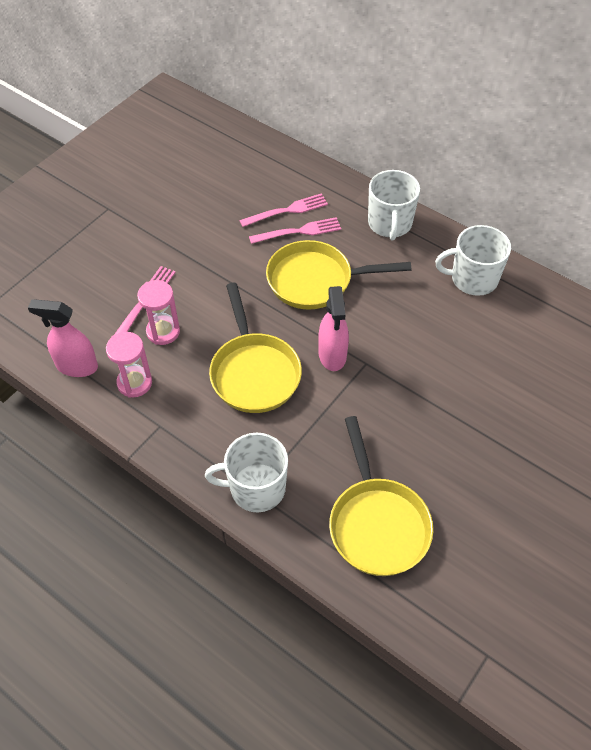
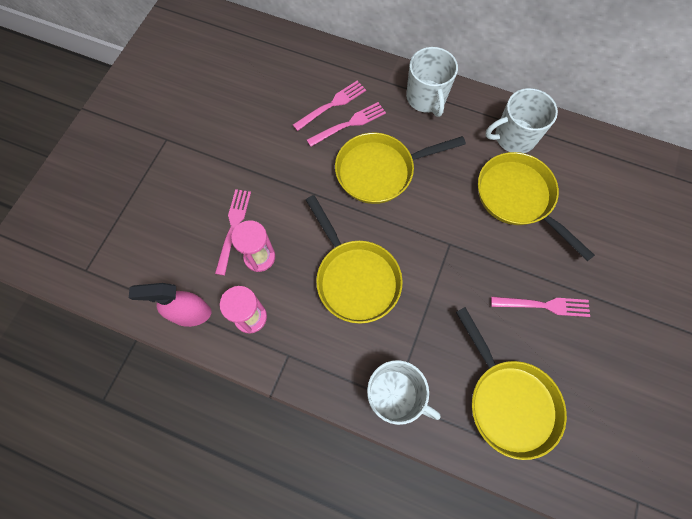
camera: 15 degrees left, 15 degrees up
white mug [205,433,288,512] -> white mug turned 135 degrees counterclockwise [367,360,441,425]
pink spray bottle [318,286,349,371] -> none
none -> yellow pan [478,152,595,261]
none -> pink fork [491,297,590,317]

